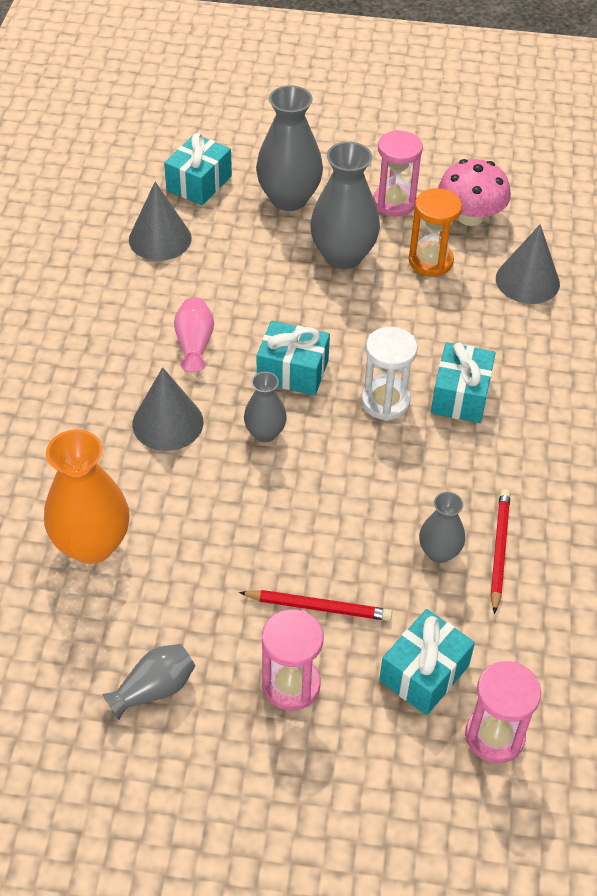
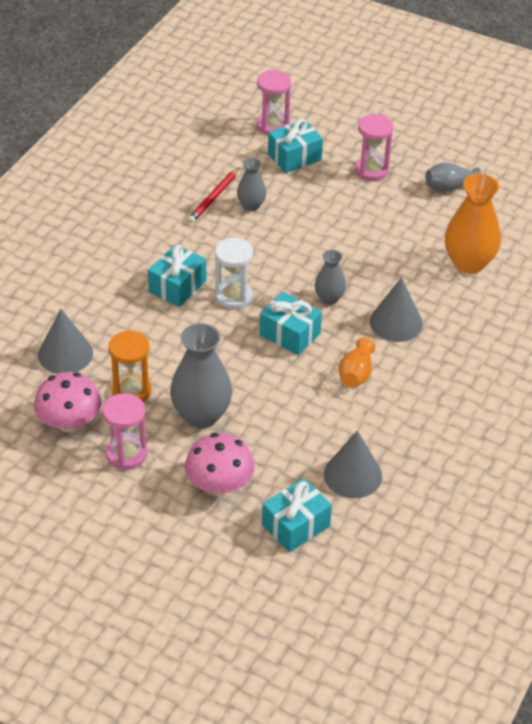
camera: 160 degrees left, 5 degrees down
pink vase [174,297,214,372] -> orange vase [338,337,375,388]
red pencil [239,590,392,621] -> none
grey vase [256,85,323,211] -> pink mushroom [185,433,255,495]

